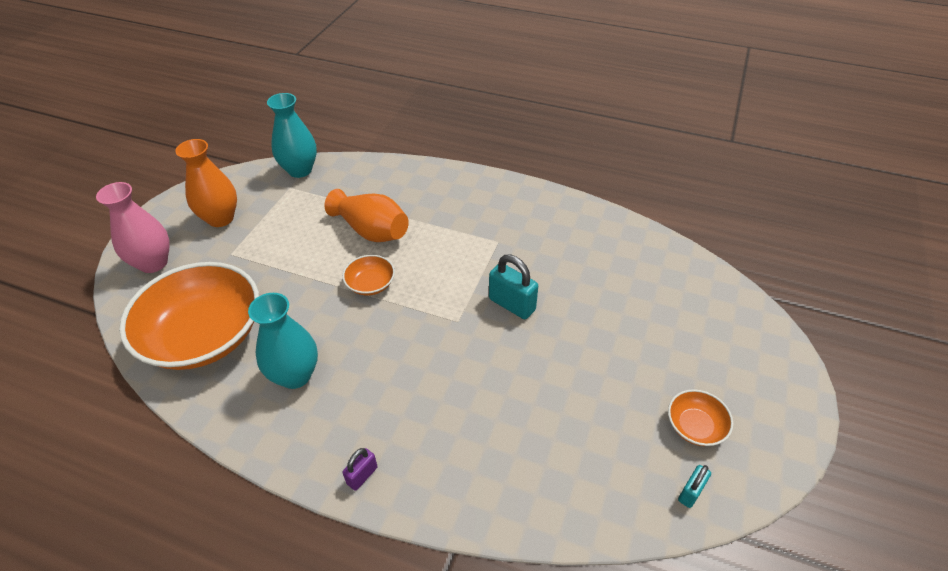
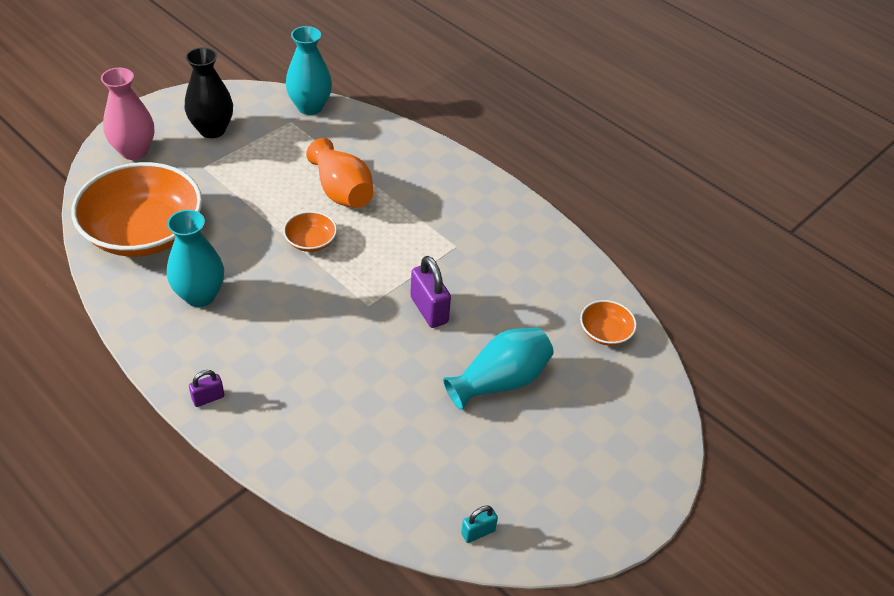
camera: 20 degrees right, 0 degrees up
orange vase [175,139,237,227] -> black vase [185,47,233,138]
turquoise padlock [489,255,538,319] -> purple padlock [410,256,451,328]
orange bowl [668,389,733,446] -> orange bowl moved to [580,300,637,346]
none -> turquoise vase [443,327,554,410]

